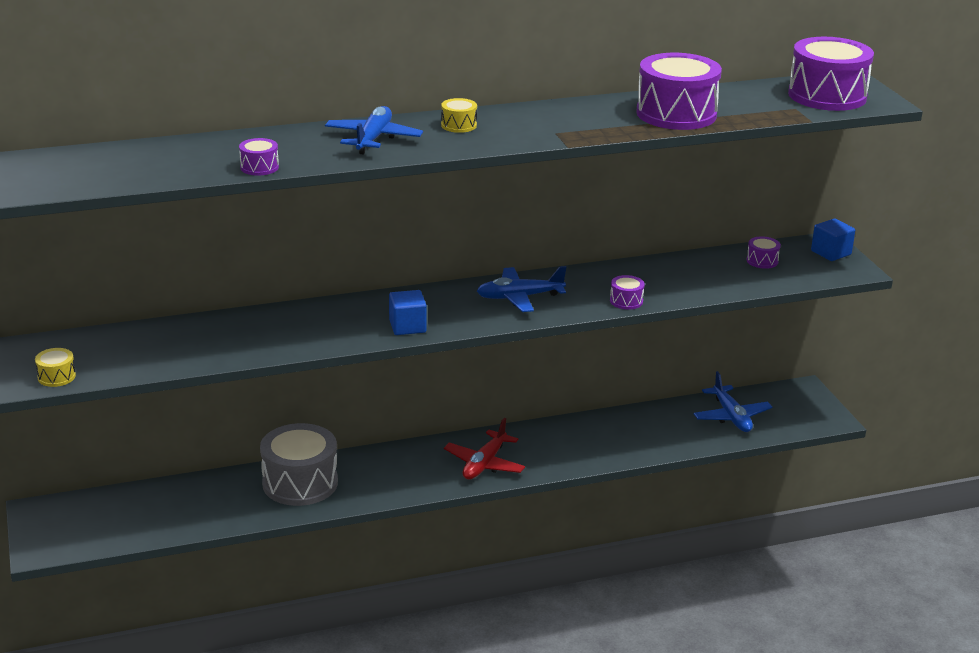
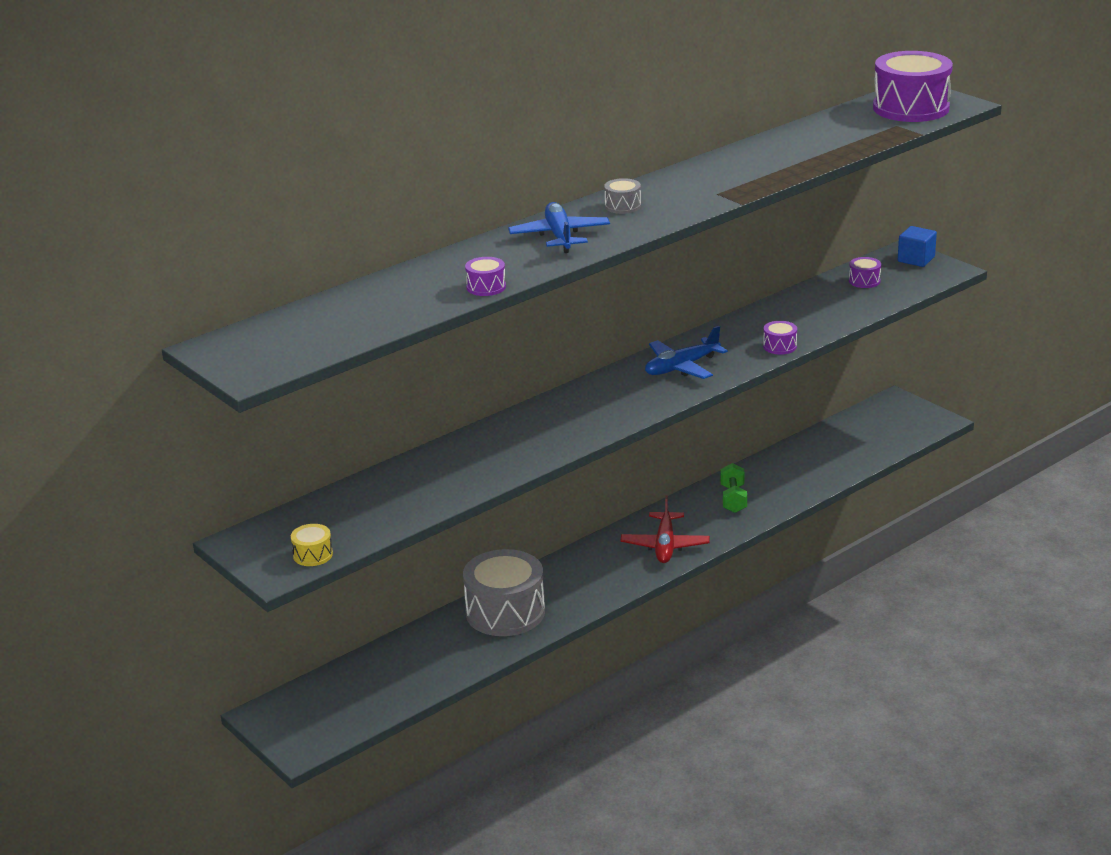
camera: 20 degrees left, 0 degrees up
blue cube [389,290,427,335] -> none
yellow drum [441,98,477,133] -> grey drum [604,178,641,214]
purple drum [636,53,722,130] -> none
blue plane [694,371,772,432] -> none
none -> green dumbbell [720,463,747,513]

